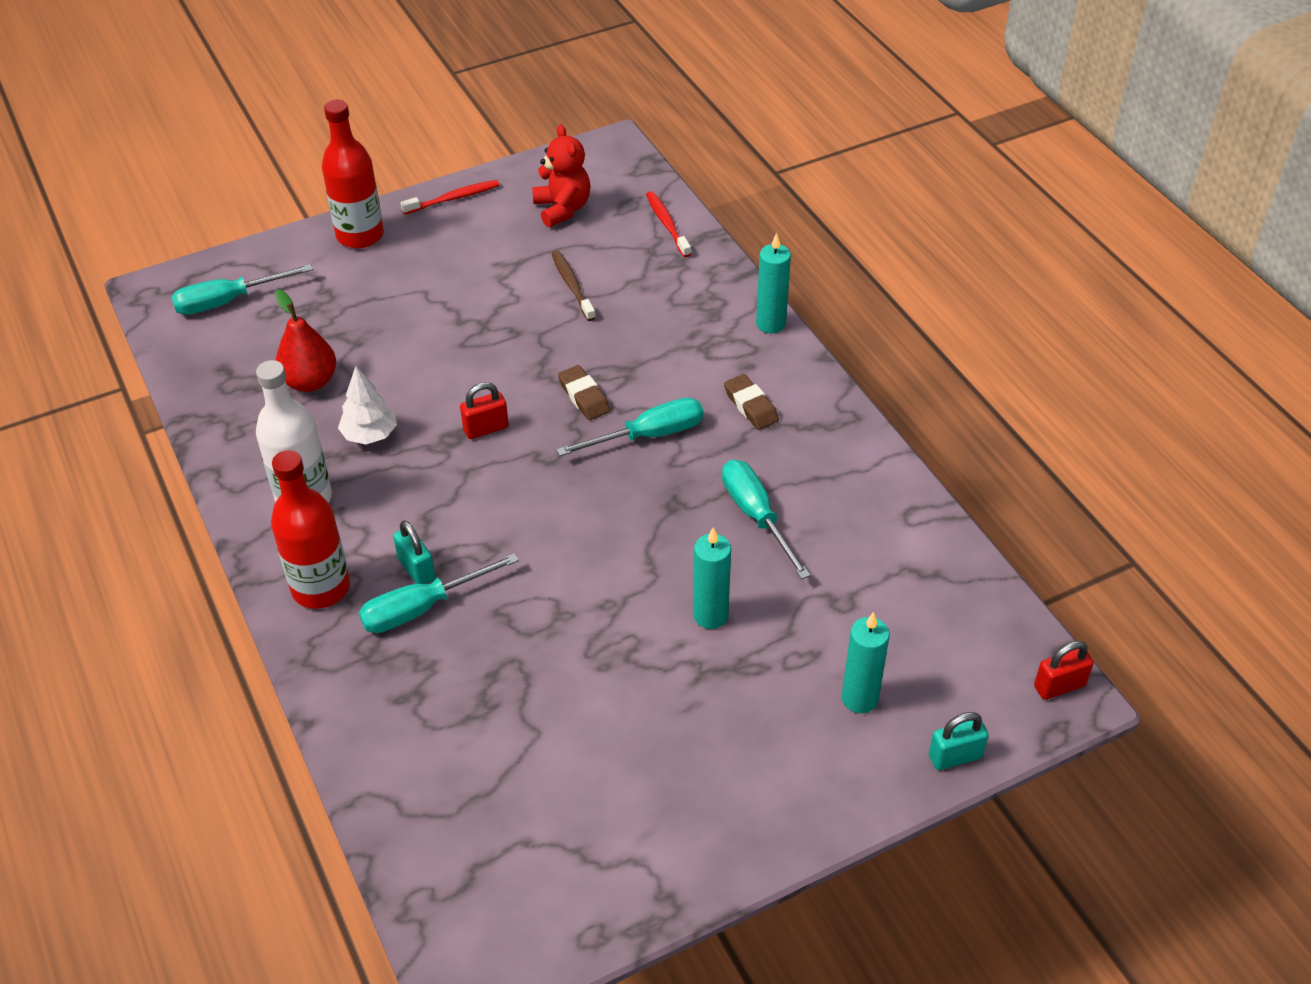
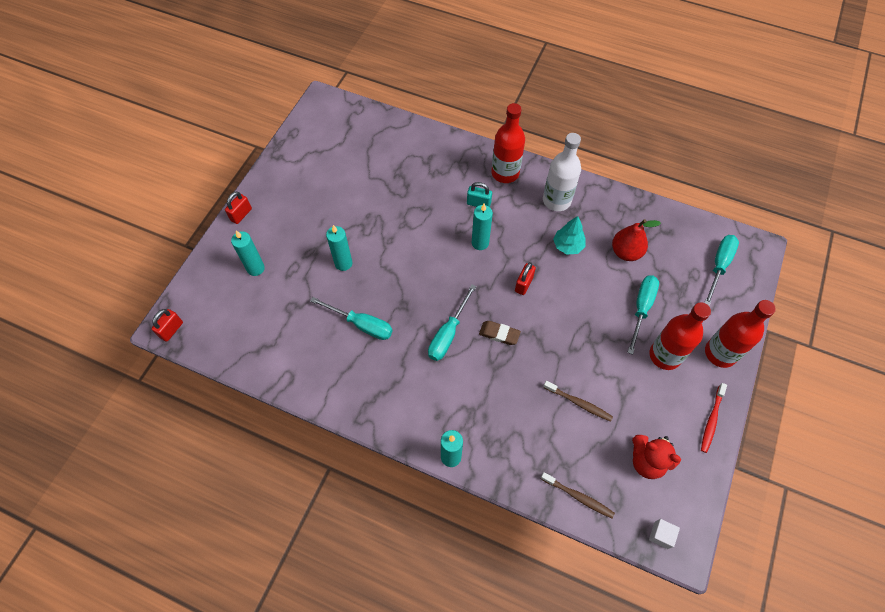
camera: 140 degrees right, 15 degrees up
white tree [338,366,397,444] -> turquoise tree [553,216,586,254]
turquoise screwdriver [359,553,519,633] -> turquoise screwdriver moved to [627,275,659,355]
red toothbrush [646,191,691,257] -> brown toothbrush [541,472,615,518]
brown eraser [724,374,779,430] -> none
turquoise padlock [929,712,989,770] -> none
none -> red padlock [225,191,252,224]
none -> turquoise candle [472,203,493,250]
none -> white cube [649,519,680,549]
none -> red bottle [650,302,711,370]

